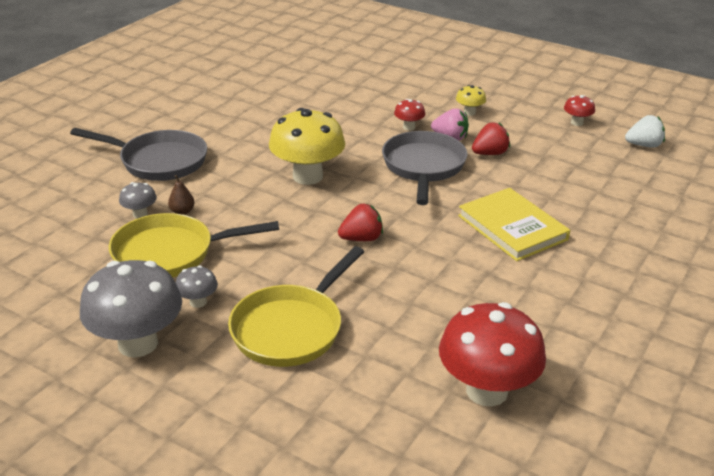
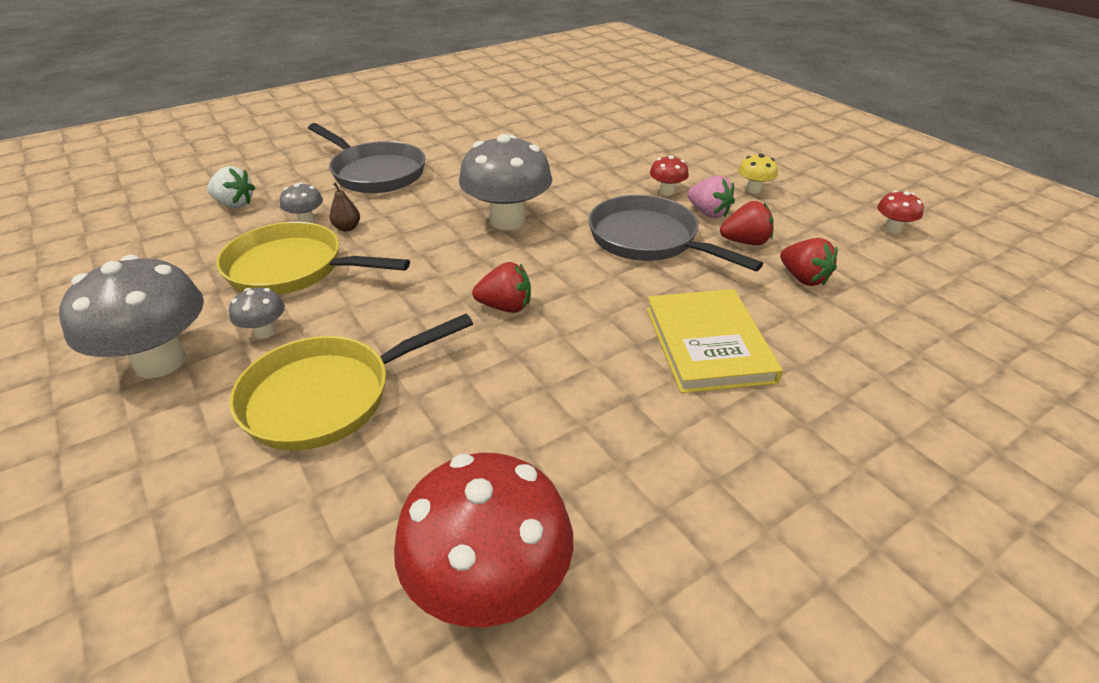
camera: 25 degrees right, 5 degrees up
yellow mushroom [269,108,345,185] -> grey mushroom [459,134,552,230]
grey pan [382,131,467,205] -> grey pan turned 75 degrees counterclockwise [588,195,763,271]
white strawberry [625,115,665,148] -> white strawberry moved to [207,166,255,208]
none -> red strawberry [780,238,838,286]

